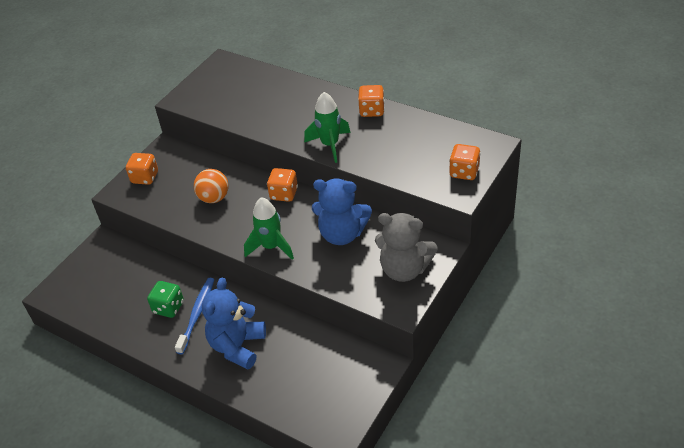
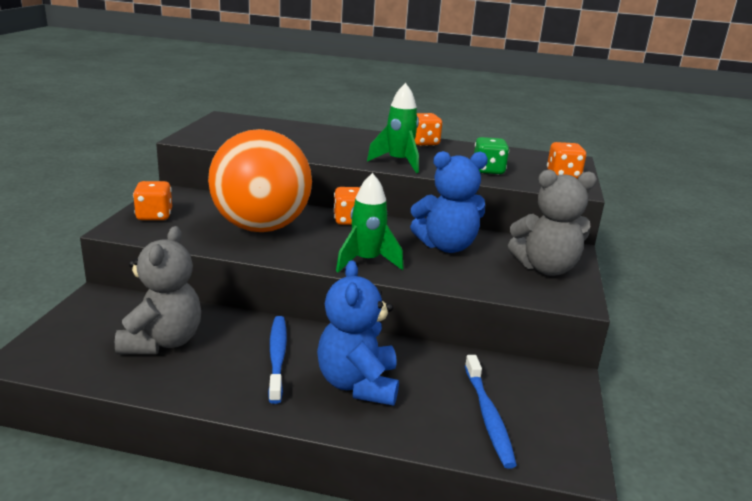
camera: 25 degrees left, 20 degrees down
green dice [147,281,184,318] -> green dice moved to [474,137,509,174]
orange ball [194,169,228,203] -> orange ball [208,129,312,232], size x2.21
none -> grey teddy bear [115,226,201,354]
none -> blue toothbrush [465,355,517,469]

